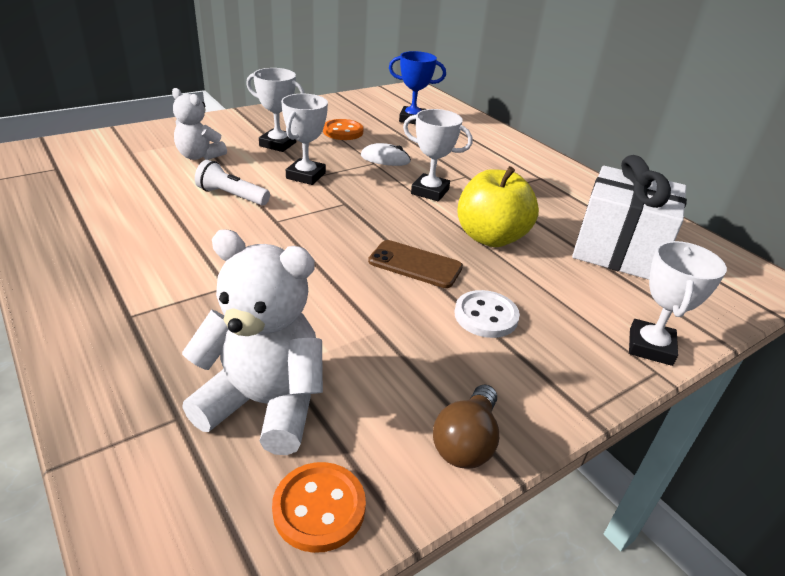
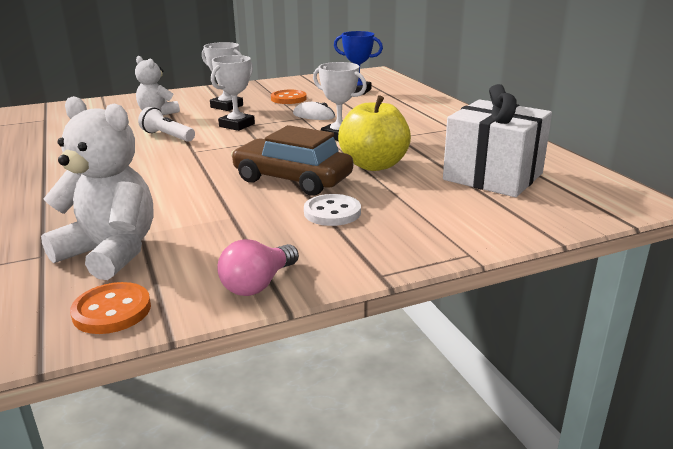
camera: 15 degrees right, 10 degrees down
brown phone [368,240,463,288] -> brown car [231,125,353,196]
brown light bulb [433,384,499,469] -> pink light bulb [217,239,299,296]
white trophy [629,241,727,366] -> none

